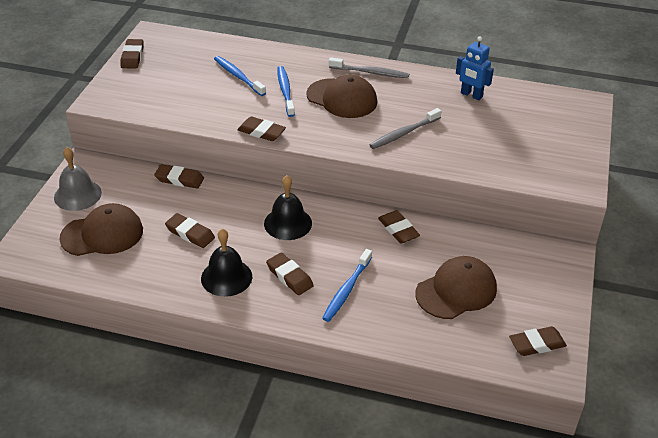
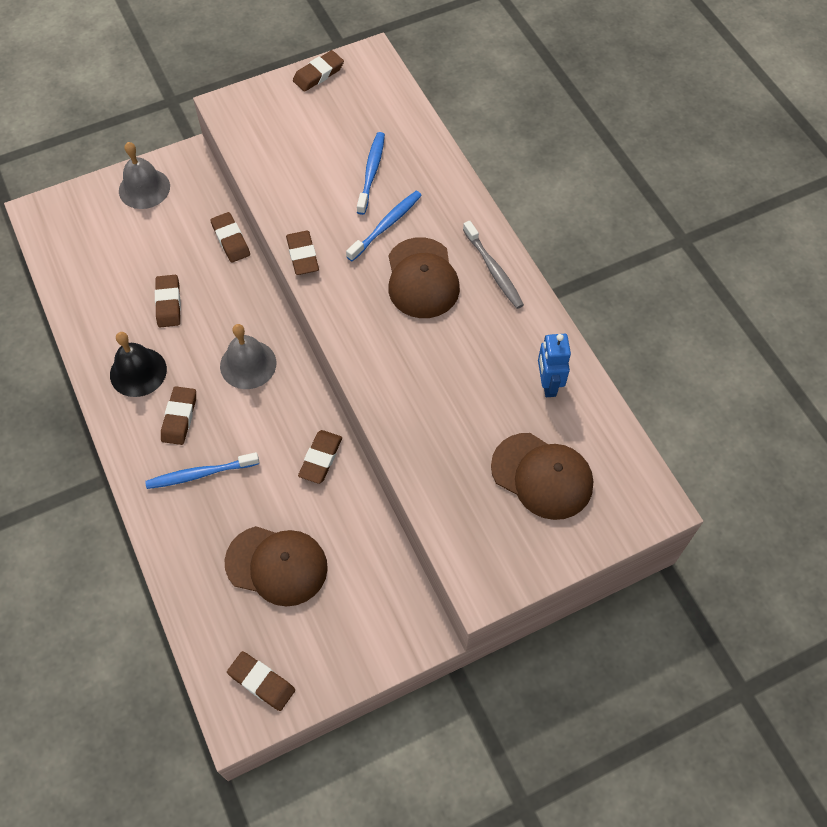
camera: 50 degrees right, 20 degrees up
brown cap [59,203,143,256] -> brown cap moved to [491,433,593,520]
black bell [264,175,312,240] -> grey bell [220,324,276,389]
grey toothbrush [370,108,441,149] -> none

